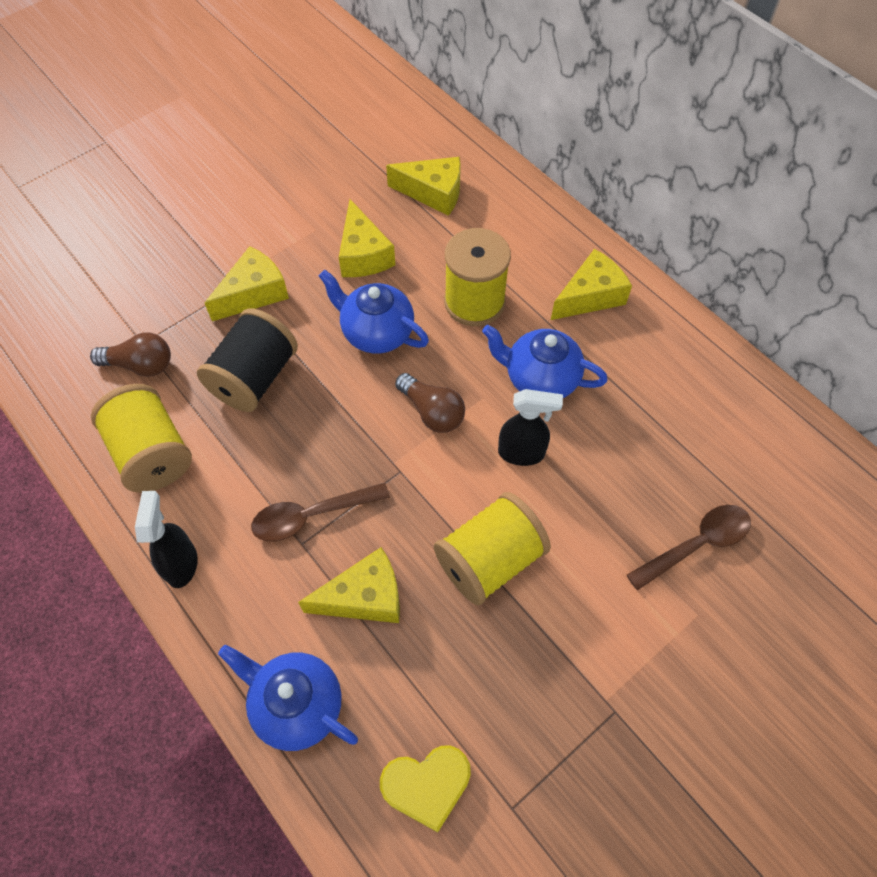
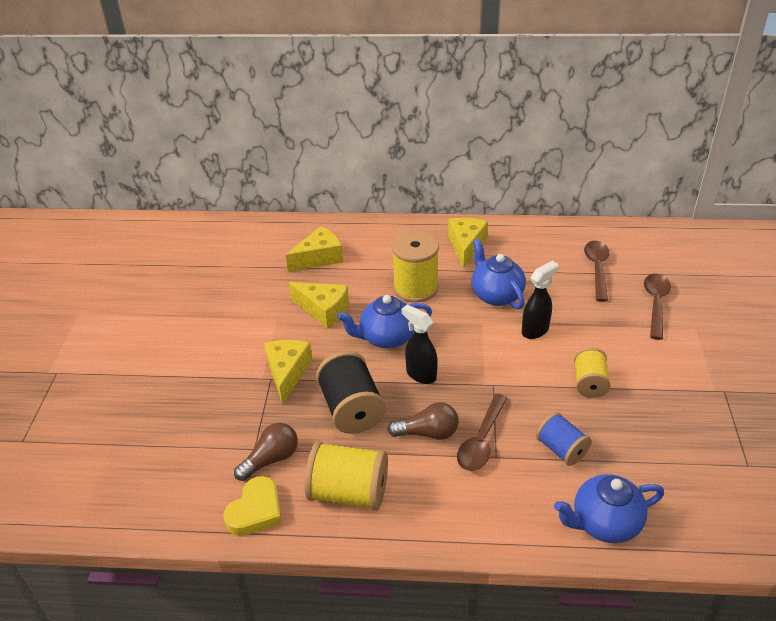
camera: 45 degrees left, 20 degrees down
black spray bottle [135,491,198,588] -> black spray bottle moved to [402,305,438,384]
yellow cheese [298,547,400,623] -> blue spool [536,412,592,466]
yellow heart [380,745,471,832] -> yellow heart moved to [223,476,282,536]
brown light bulb [395,373,465,433] -> brown light bulb moved to [387,402,459,440]
yellow spool [434,492,551,605] -> yellow spool [574,347,611,398], size x0.63
blue teapot [482,325,607,398] -> blue teapot turned 90 degrees clockwise [472,239,526,309]
none -> brown spoon [584,241,610,302]

